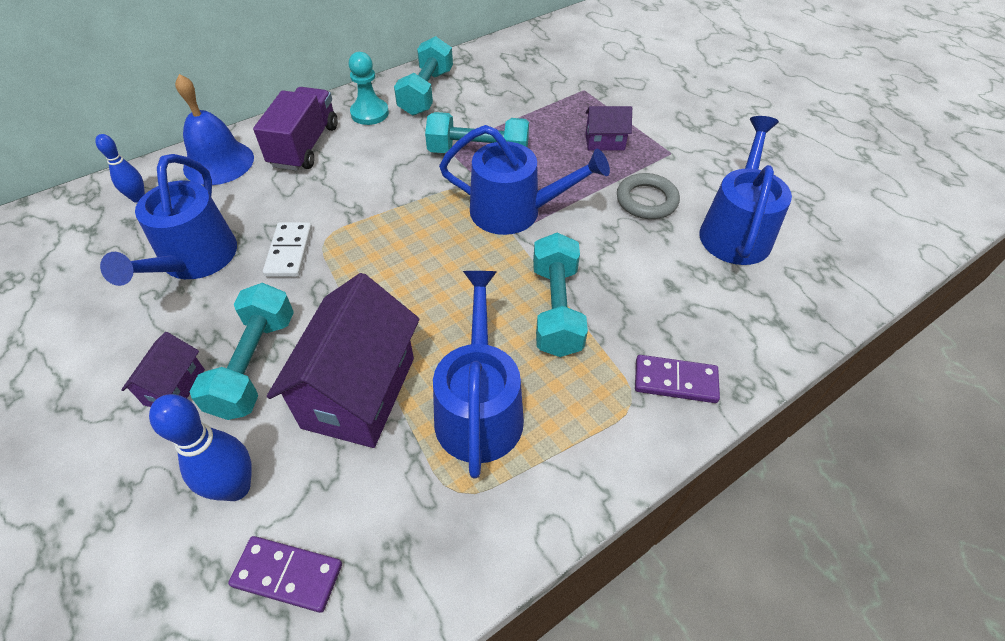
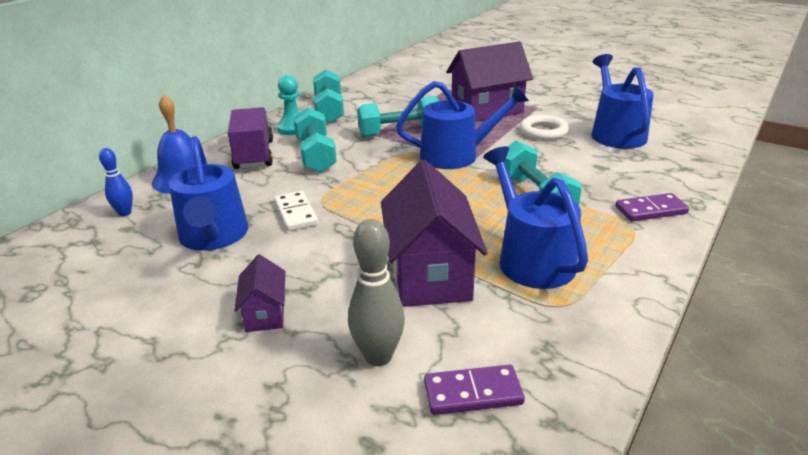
camera: 20 degrees left, 20 degrees down
blue bowling pin [149,394,252,501] -> grey bowling pin [348,219,405,366]
turquoise dumbbell [190,283,294,420] -> turquoise dumbbell moved to [293,107,337,173]
purple house [585,106,632,150] -> purple house [446,42,533,122], size x2.05
grey ring [617,173,680,219] -> white ring [520,115,569,140]

